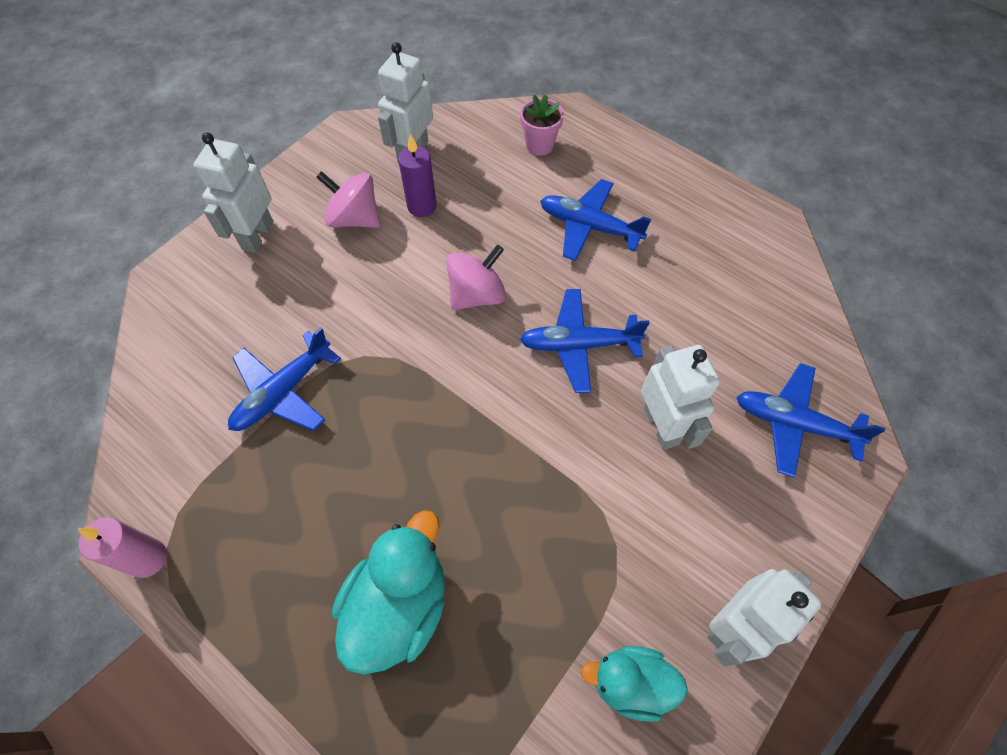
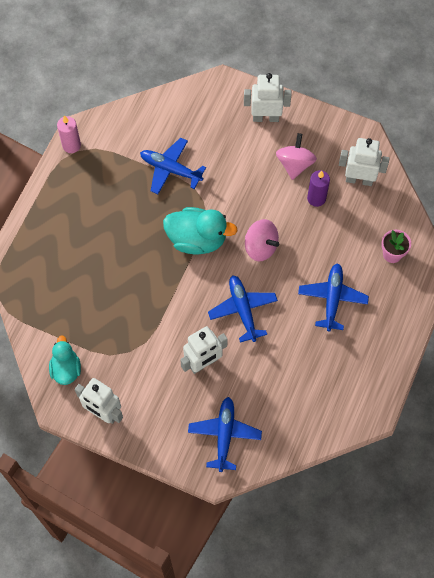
camera: 75 degrees right, 5 degrees up
turquoise duck [332,510,445,675] -> turquoise duck moved to [163,207,237,255]

